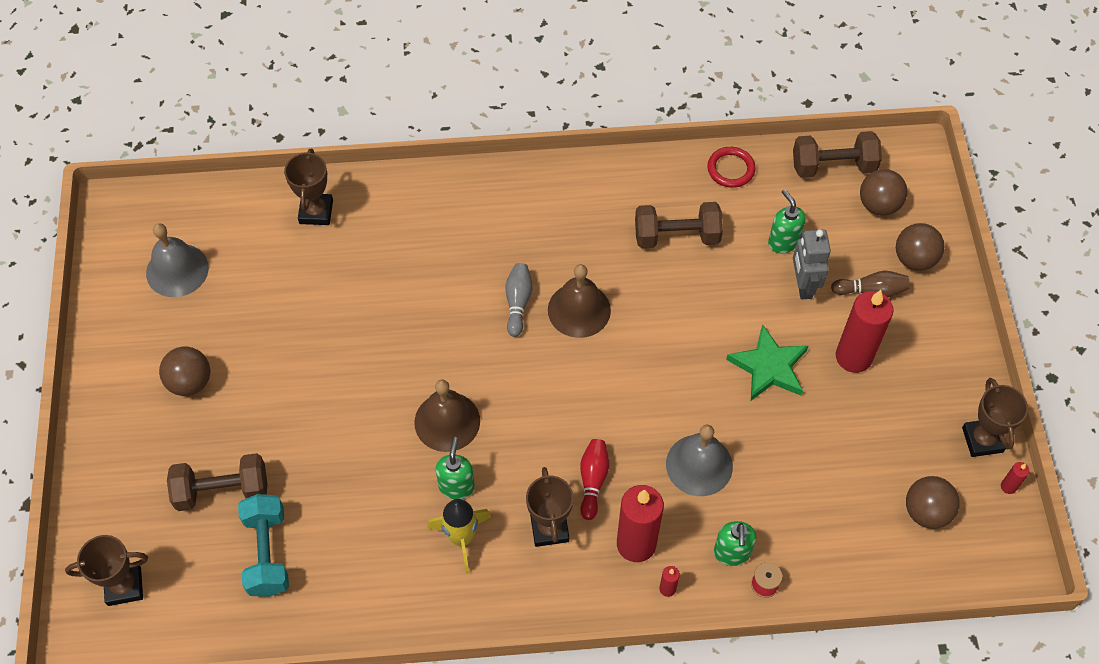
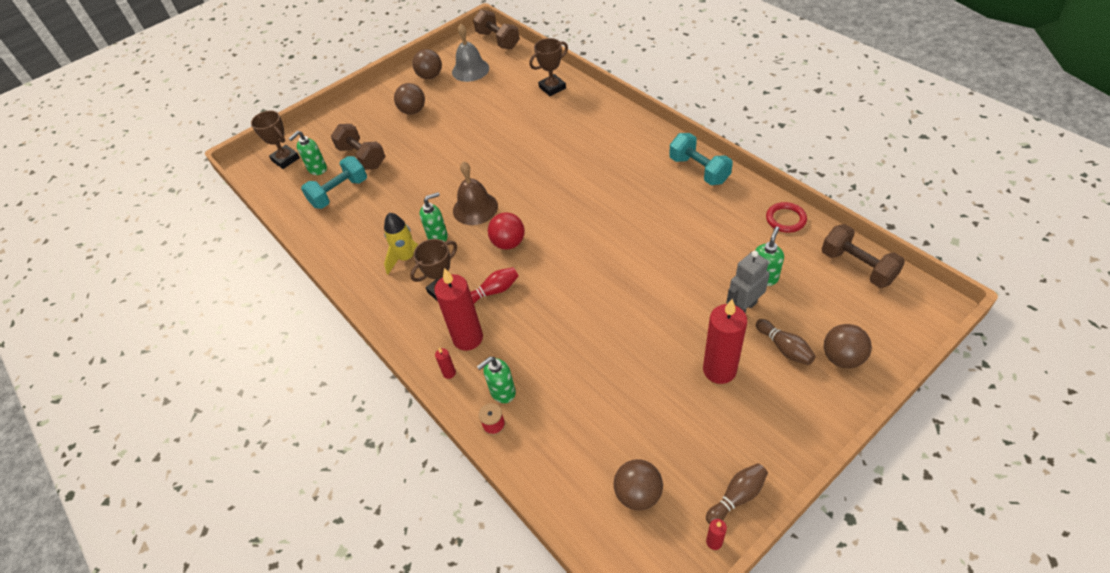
camera: 60 degrees right, 10 degrees down
grey bowling pin [505,263,533,337] -> none
brown bell [548,264,611,338] -> none
brown dumbbell [635,202,723,248] -> brown dumbbell moved to [473,10,519,49]
grey bell [666,425,733,496] -> none
green star [726,324,808,401] -> none
brown ball [860,169,907,216] -> brown ball moved to [412,49,442,79]
brown trophy [962,378,1028,457] -> brown bowling pin [706,463,768,524]
none -> green soap dispenser [288,131,327,175]
none -> red ball [488,213,525,250]
none -> turquoise dumbbell [669,133,733,185]

